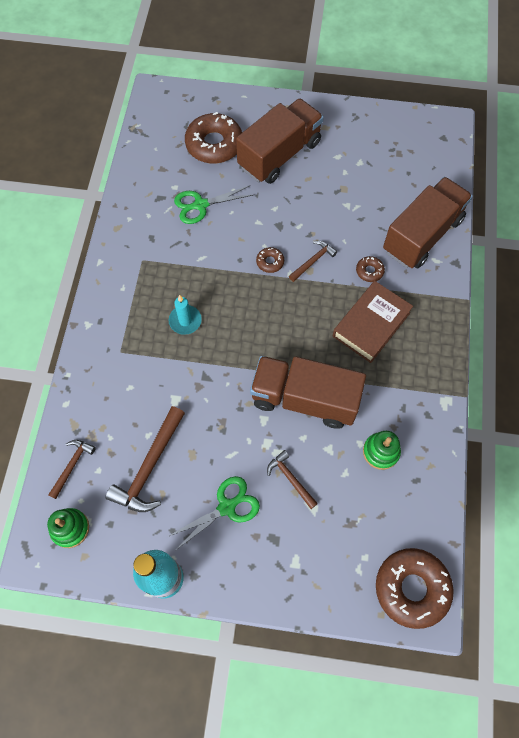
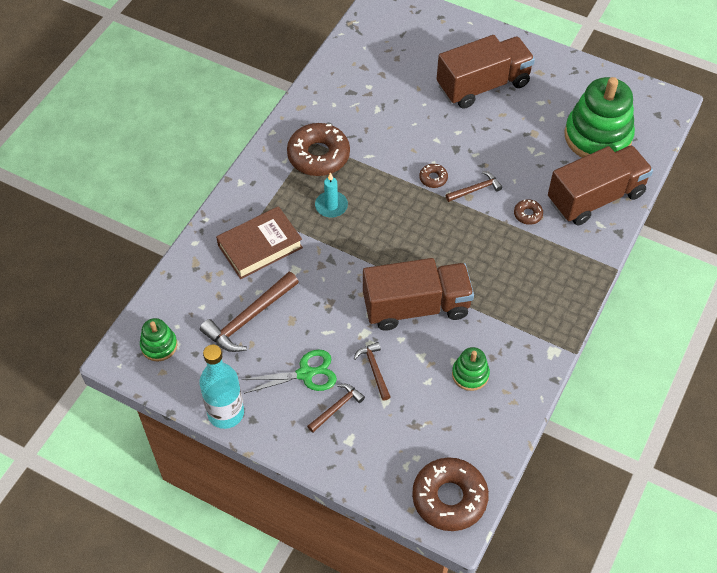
camera: 20 degrees right, 10 degrees down
brown hammer [48,440,96,499] -> brown hammer moved to [307,384,365,432]
green scissors [174,185,253,224] -> none
brown donut [185,112,242,164] -> brown donut moved to [287,123,350,176]
brown truck [250,356,366,429] -> brown truck turned 135 degrees clockwise [363,258,474,331]
brown book [333,281,413,363] -> brown book moved to [216,206,303,279]
none -> green stacking toy [564,77,635,158]

